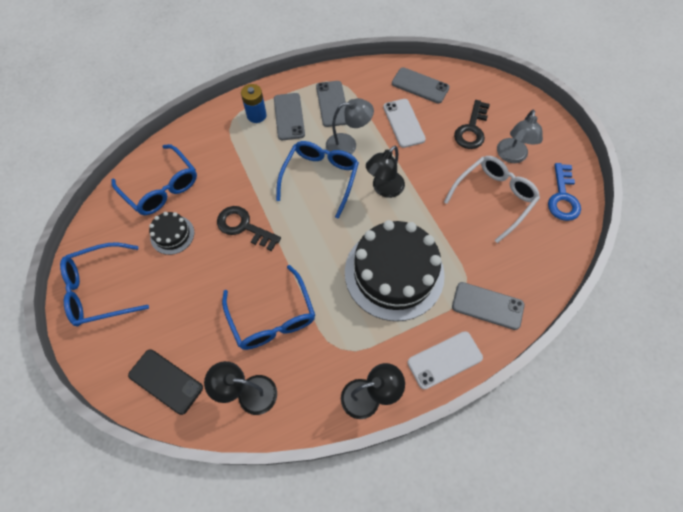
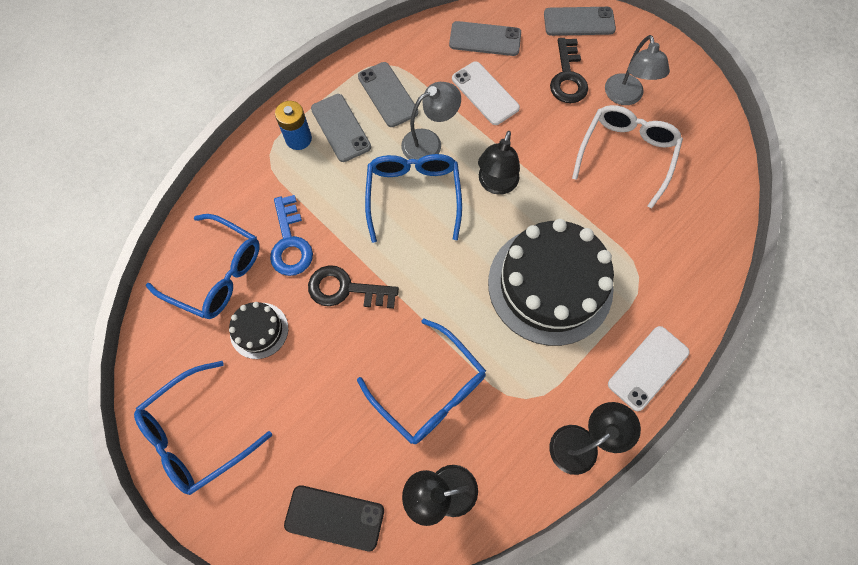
camera: 20 degrees left, 5 degrees up
grey phone [452,282,524,330] -> grey phone moved to [544,7,616,36]
blue key [548,163,581,221] -> blue key moved to [270,195,313,276]

